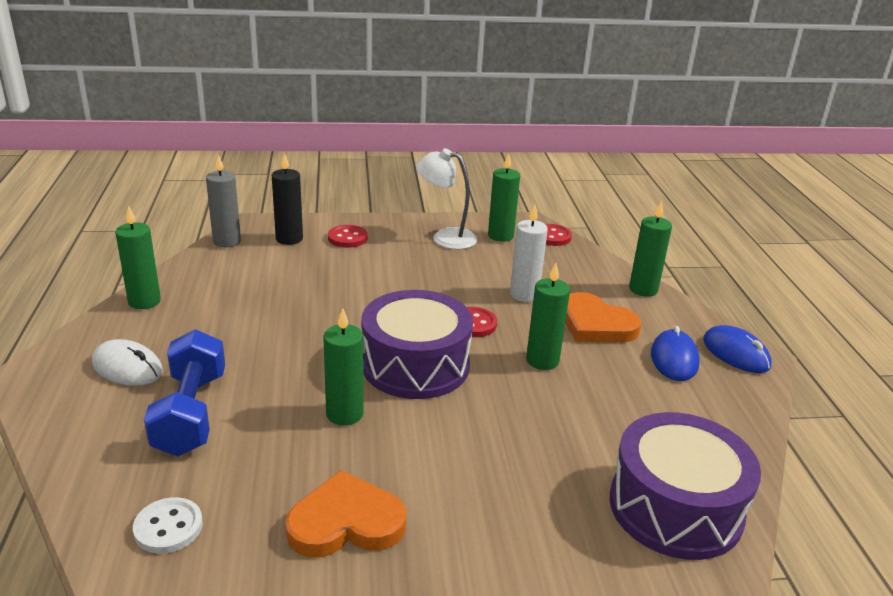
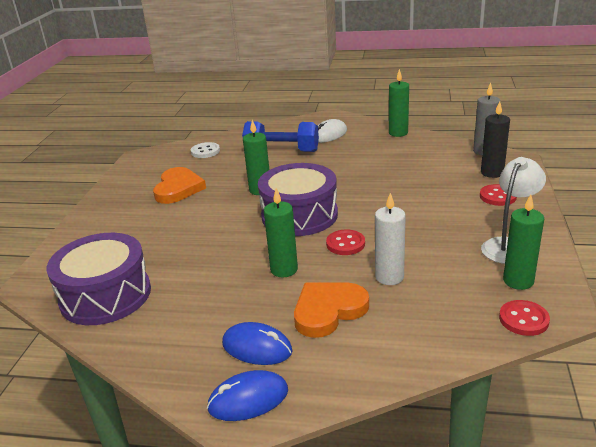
camera: 110 degrees right, 0 degrees up
green candle [629,201,672,297] -> none

